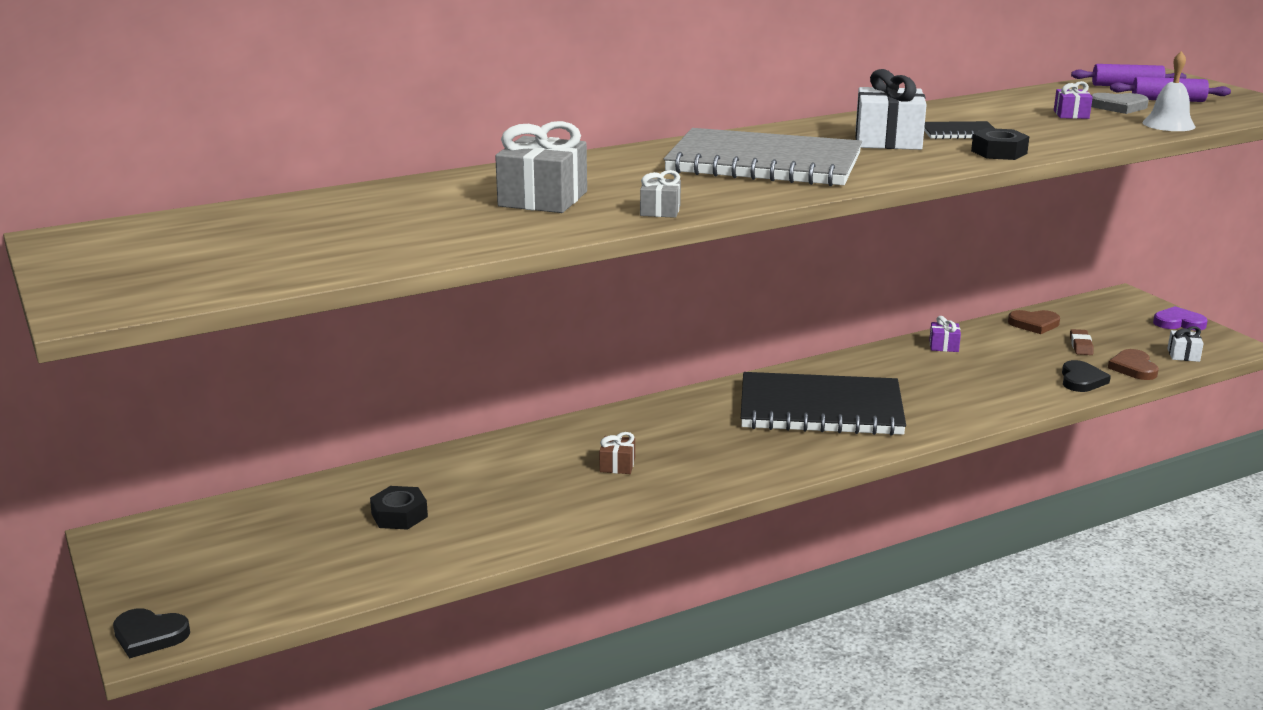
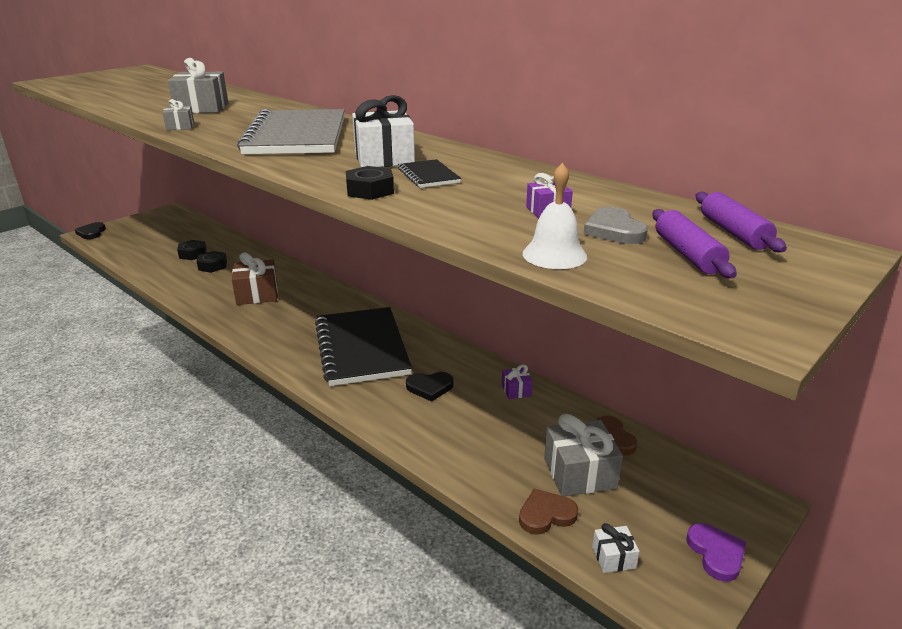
camera: 70 degrees right, 5 degrees up
brown gift [599,432,635,474] -> brown gift [232,252,278,305], size x1.96
black heart [1062,360,1111,392] -> black heart moved to [406,372,454,402]
brown eraser [1070,329,1094,355] -> grey gift [544,414,623,497]
none -> black nut [196,251,227,273]

